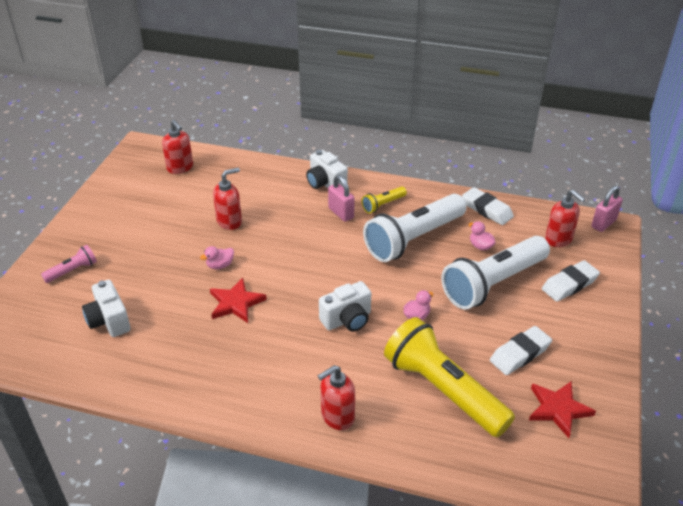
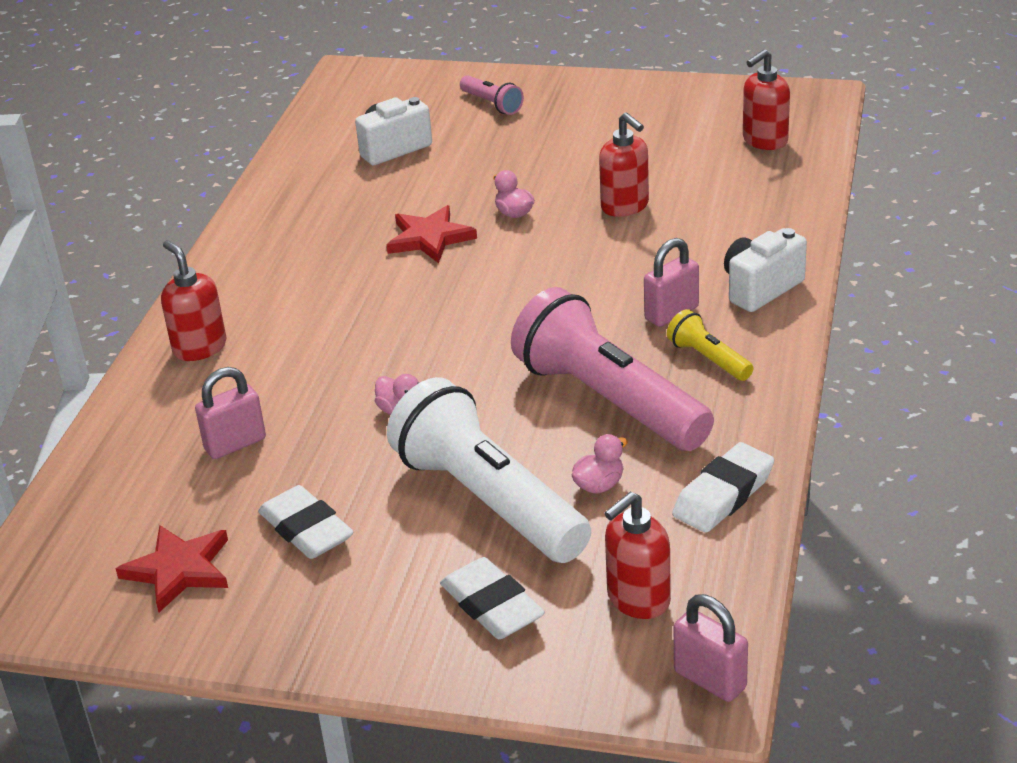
camera: 90 degrees right, 5 degrees down
white camera [319,281,371,332] -> none
white flashlight [363,194,467,262] -> pink flashlight [511,287,714,451]
yellow flashlight [384,317,515,437] -> pink padlock [195,367,266,459]

